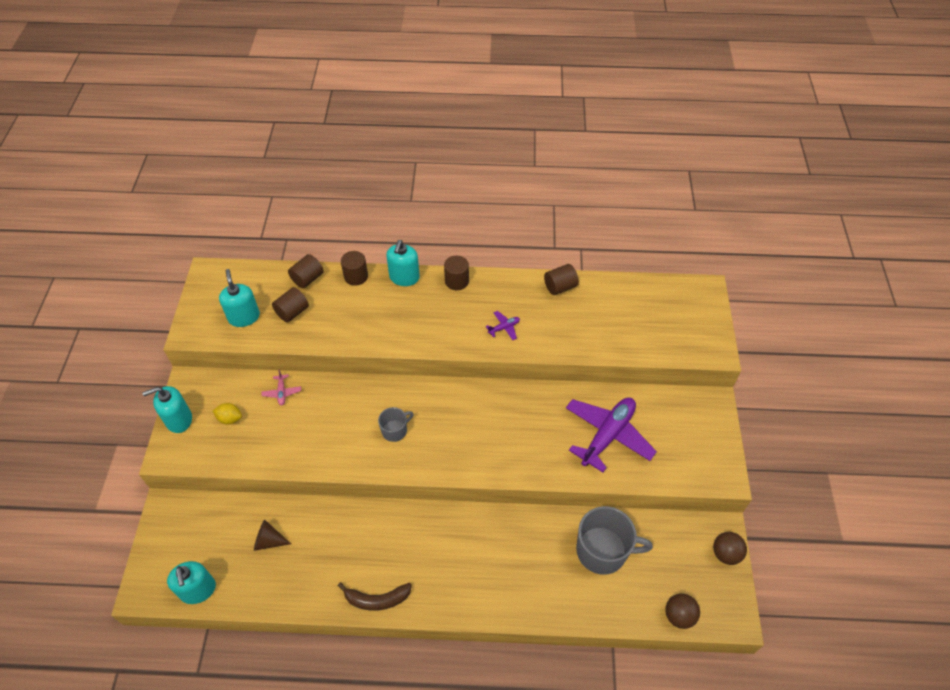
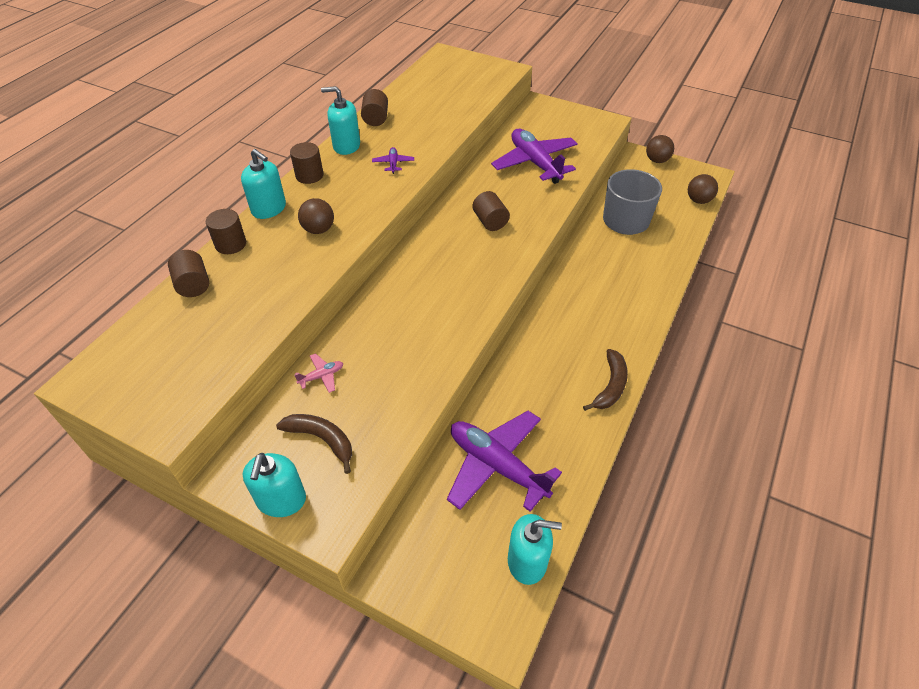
camera: 65 degrees left, 5 degrees down
yellow lemon [213,403,242,424] -> brown banana [276,414,352,474]
turquoise soap dispenser [219,269,260,327] -> turquoise soap dispenser moved to [321,86,360,155]
brown cone [254,519,291,551] -> purple plane [447,411,562,512]
pink plane [261,370,301,406] -> pink plane turned 45 degrees counterclockwise [294,353,343,393]
brown cylinder [272,287,309,323] -> brown cylinder moved to [473,191,510,231]
grey mug [378,407,414,442] -> none
none -> brown ball [298,198,334,234]

